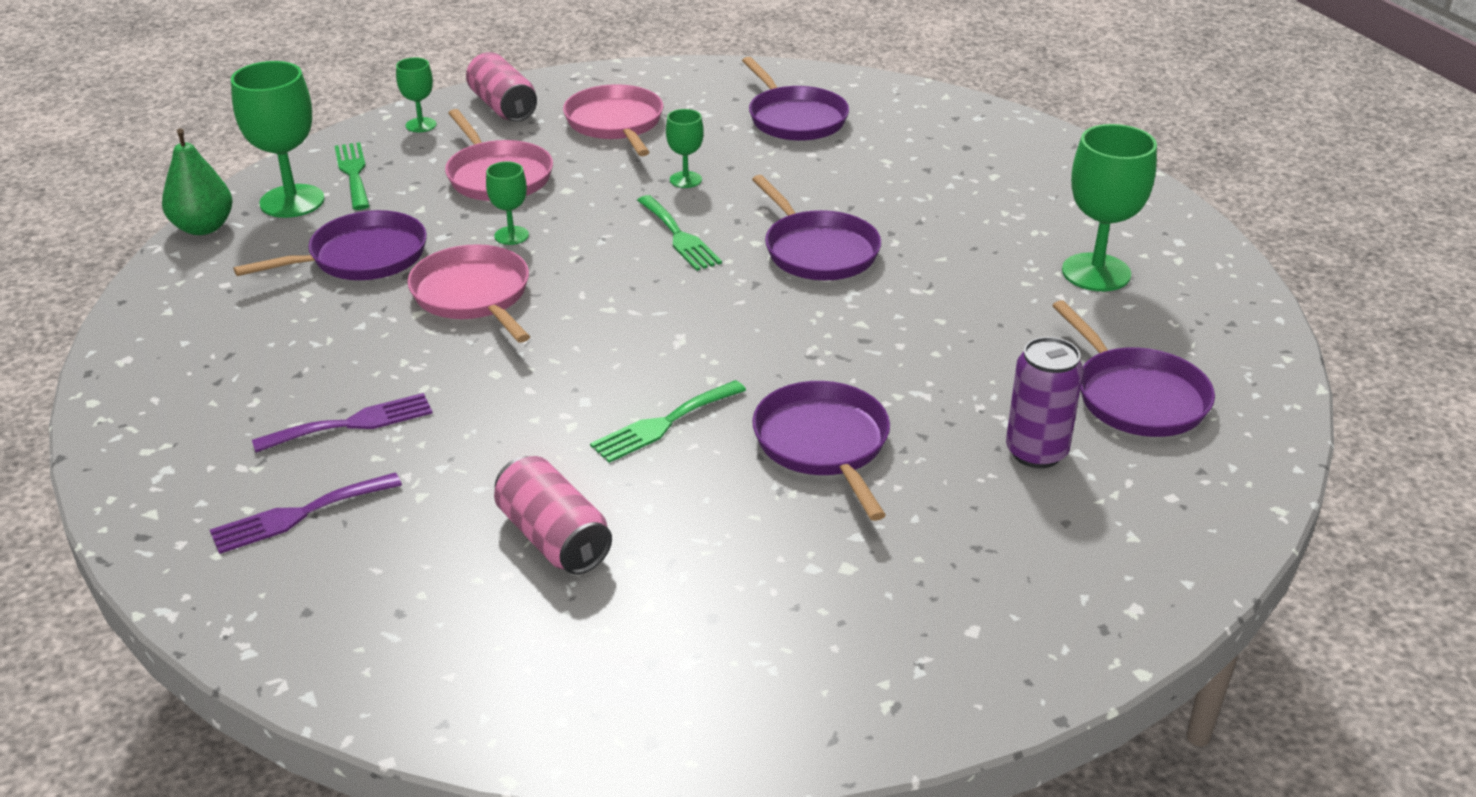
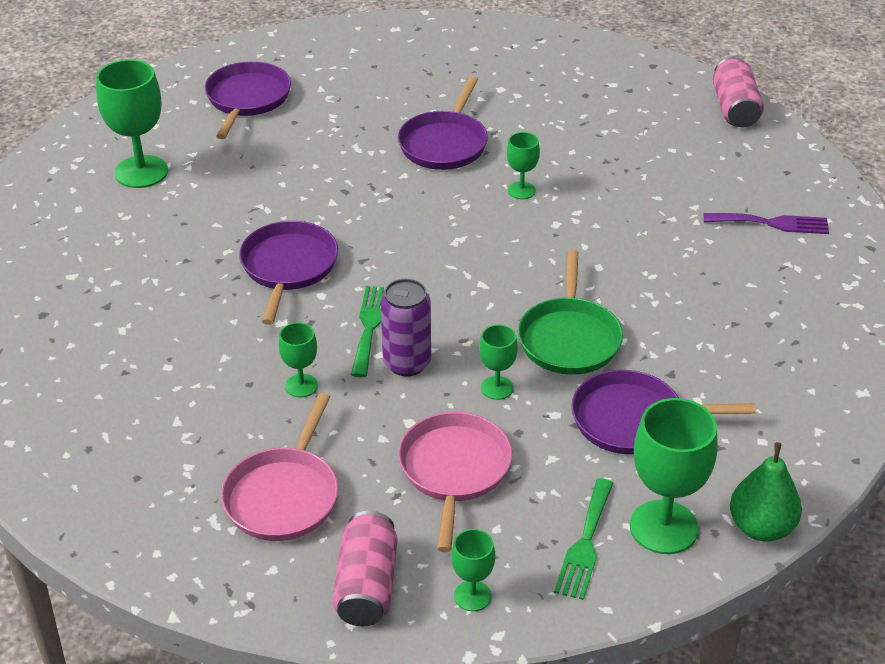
camera: 145 degrees left, 5 degrees up
purple fork [252,393,433,453] -> none
pink pan [407,244,530,343] -> green pan [518,250,623,375]
pink can [494,456,612,574] -> pink can moved to [713,57,764,127]
green fork [590,380,746,463] -> green goblet [507,132,540,199]
purple pan [742,57,849,141] -> none
purple can [1006,337,1083,468] -> purple can moved to [381,279,431,376]

